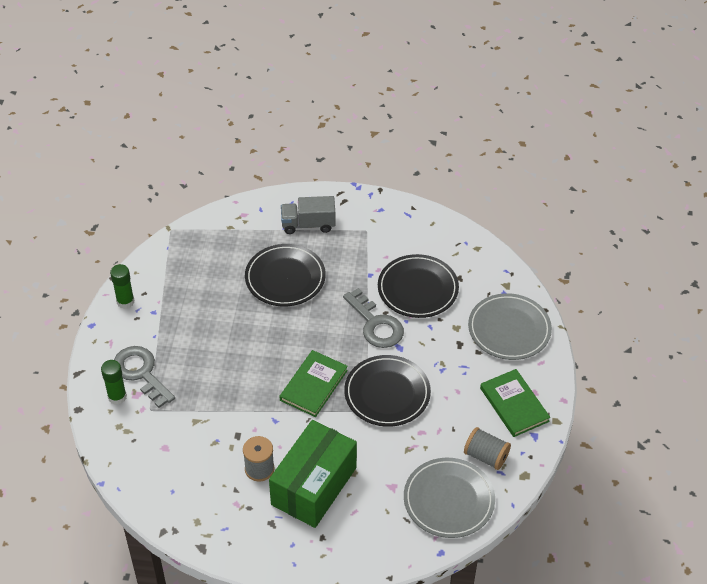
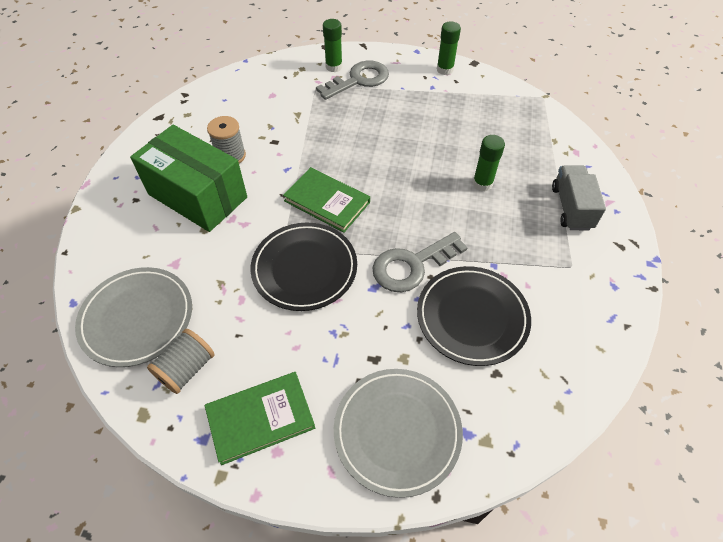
camera: 95 degrees right, 5 degrees up
black plate [245,244,326,306] -> green glue stick [473,135,505,191]

